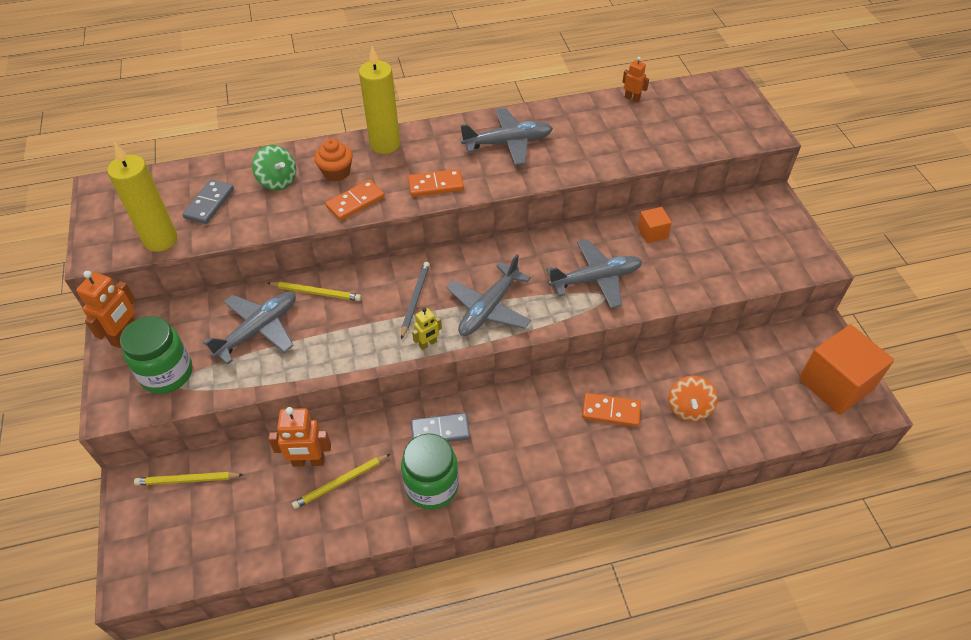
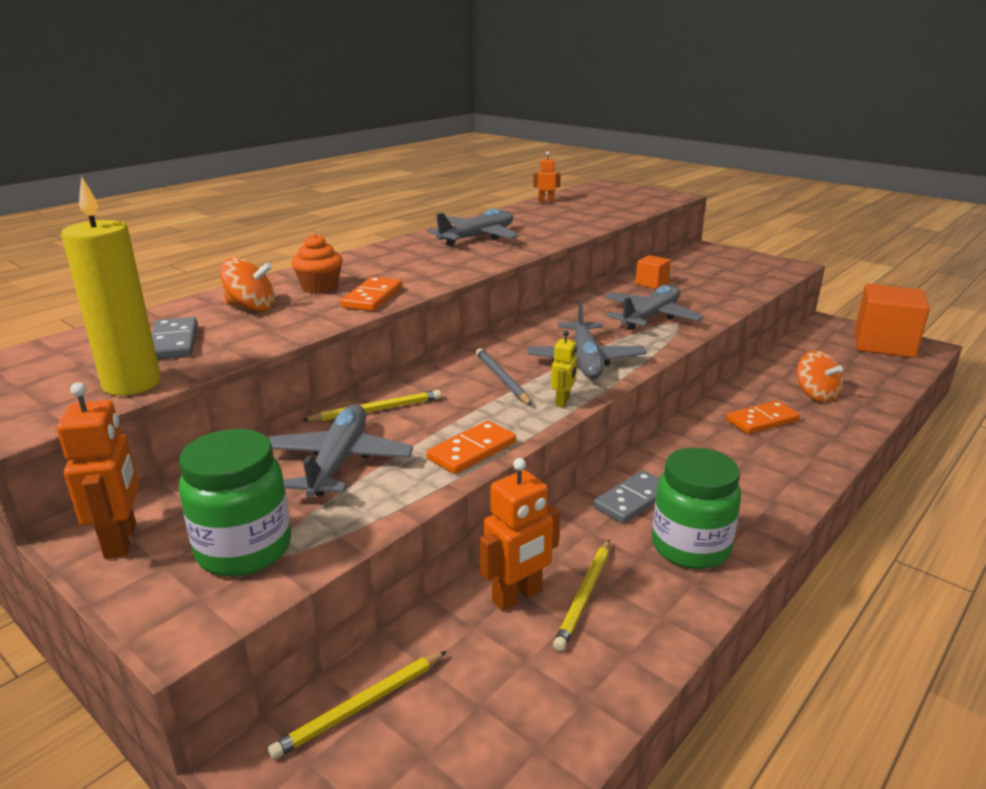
camera: 35 degrees left, 25 degrees down
green spinning top [252,145,296,190] -> orange spinning top [220,258,275,311]
yellow candle [359,46,400,154] -> none
orange domino [408,169,464,197] -> orange domino moved to [427,421,516,474]

